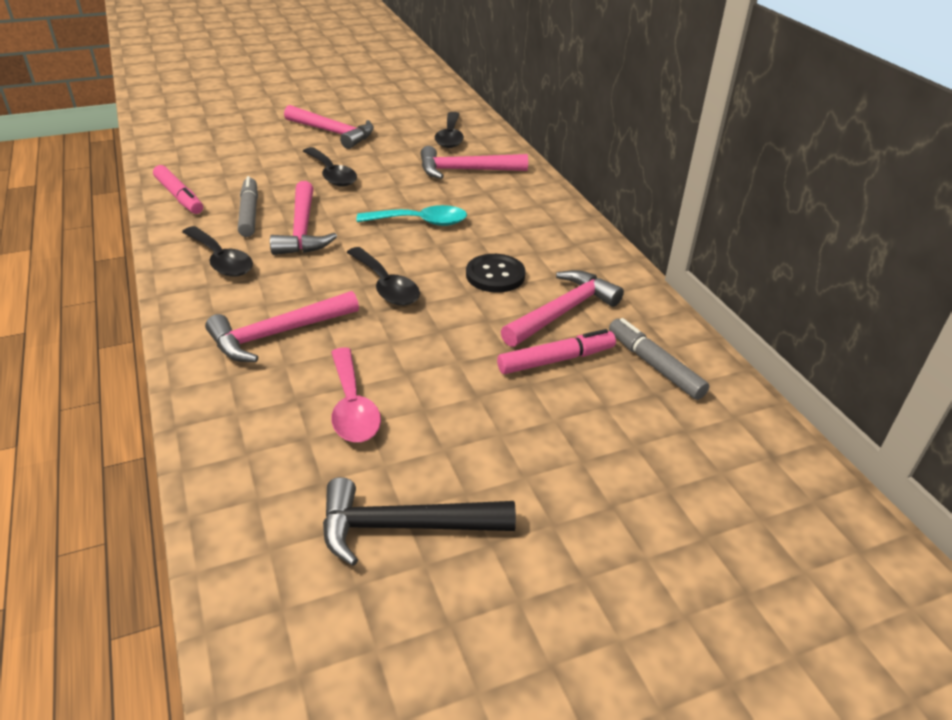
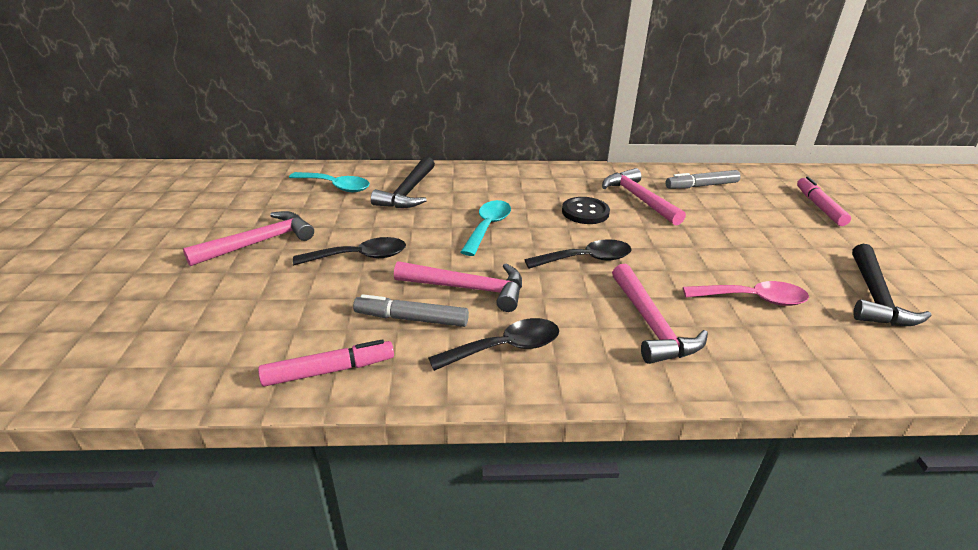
camera: 70 degrees left, 5 degrees down
pink hammer [420,146,528,179] -> black hammer [371,156,435,208]
black spoon [435,112,464,148] -> turquoise spoon [289,172,370,192]
pink marker [497,329,616,374] -> pink marker moved to [797,176,851,226]

